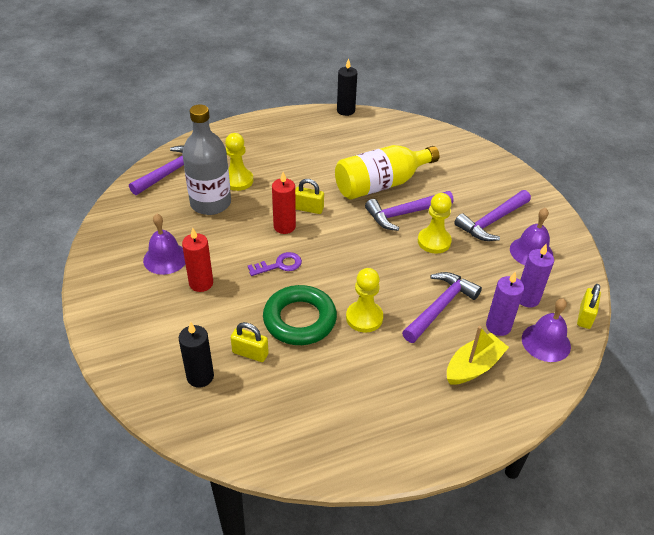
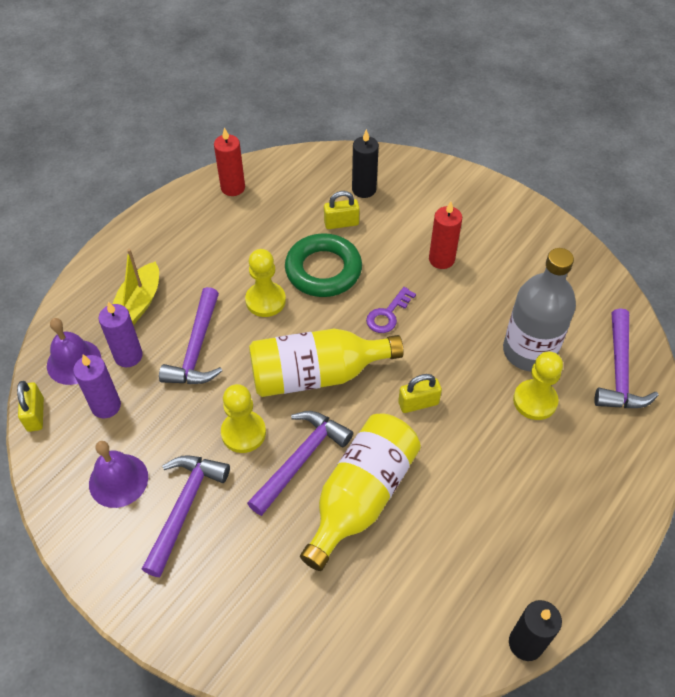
camera: 150 degrees right, 10 degrees up
purple bell [143,213,185,275] -> none
red candle [272,172,296,234] -> red candle moved to [214,127,245,196]
none -> yellow bottle [249,329,404,397]

